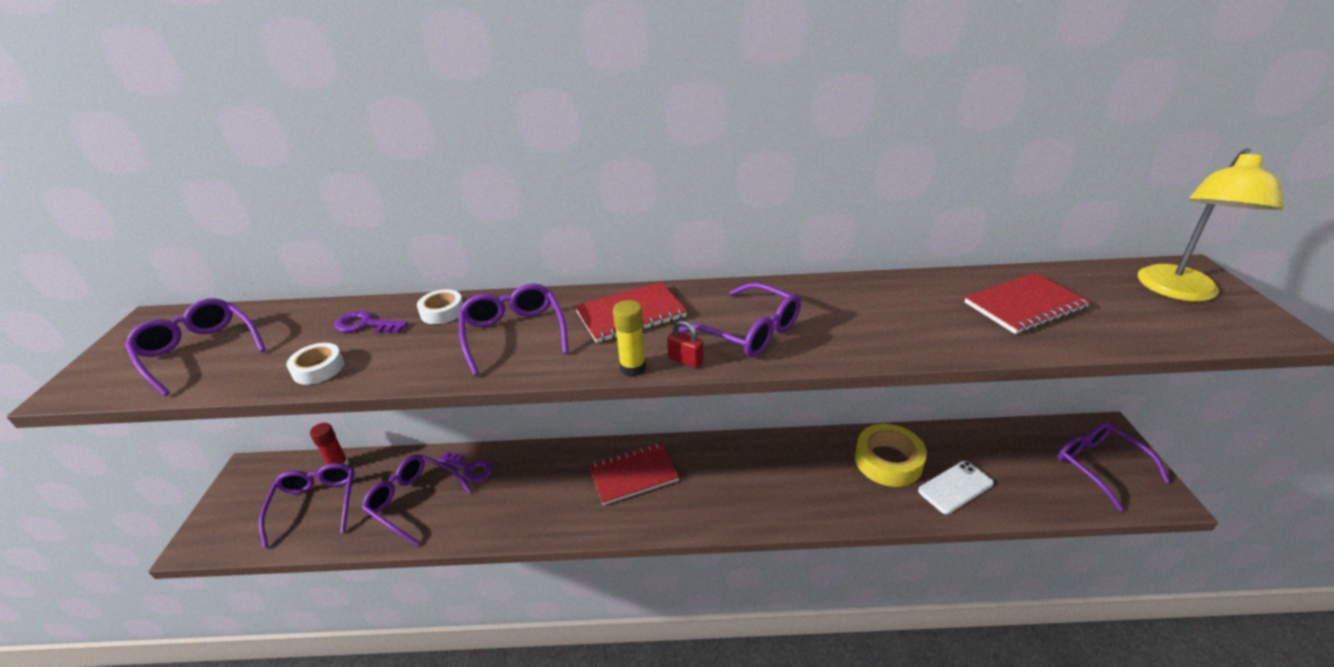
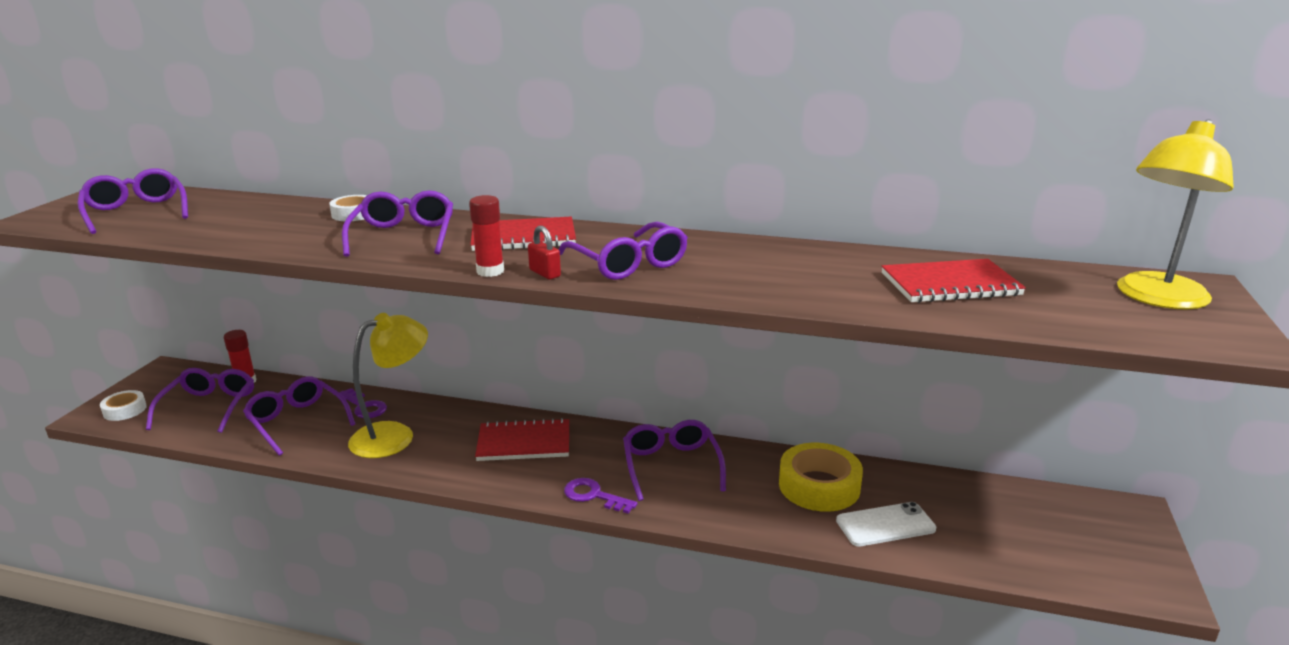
camera: 15 degrees right, 10 degrees down
white tape [286,343,344,385] -> white tape moved to [100,390,147,421]
purple key [334,311,408,333] -> purple key moved to [564,478,638,514]
yellow glue stick [613,300,646,376] -> red glue stick [469,195,504,277]
purple glasses [1058,422,1170,512] -> purple glasses moved to [623,420,726,501]
none -> yellow lamp [348,313,428,458]

